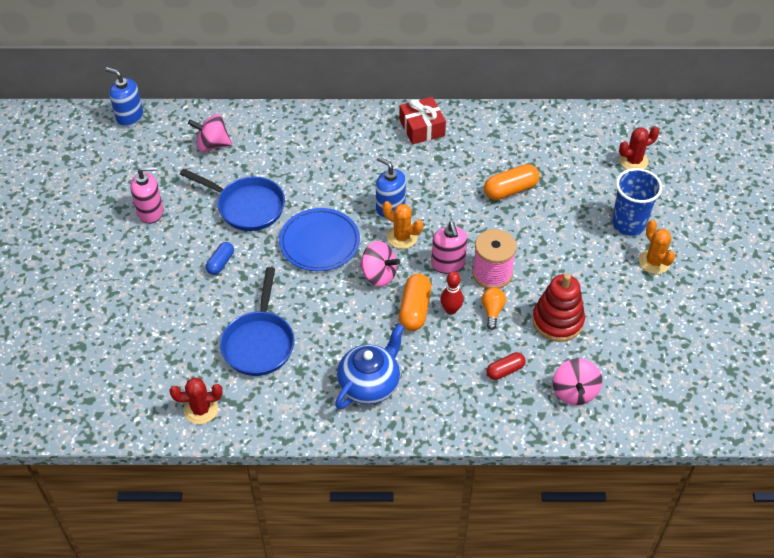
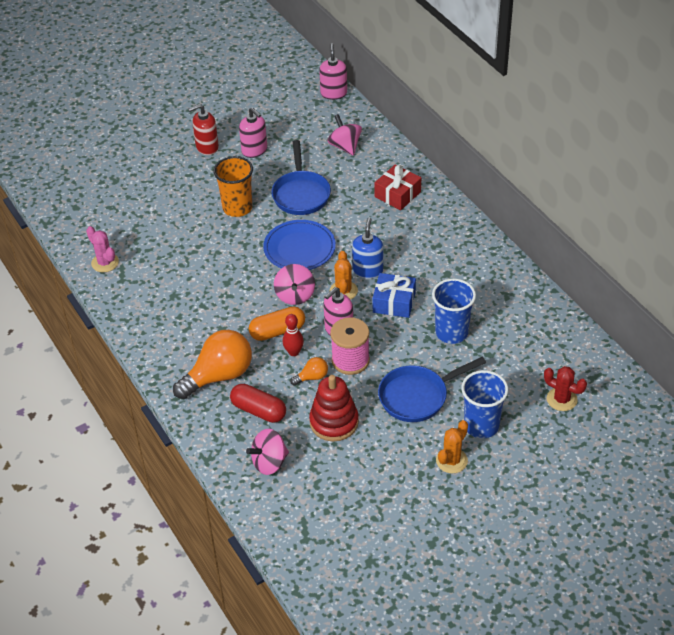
camera: 60 degrees right, 5 degrees down
blue soap dispenser [105,67,143,127] -> pink soap dispenser [319,43,347,100]
red cactus [170,377,223,424] -> pink cactus [86,226,119,272]
blue capsule [206,242,234,275] -> orange cup [213,156,253,217]
blue pan [220,267,295,376] -> blue pan moved to [378,357,486,422]
blue teapot [335,323,404,409] -> none
red gift [399,97,446,144] -> red gift moved to [374,164,421,210]
orange capsule [484,164,539,200] -> blue cup [432,279,476,344]
red capsule [487,352,526,380] -> red capsule [230,384,286,423], size x1.58
none -> orange light bulb [173,330,252,399]
none -> red soap dispenser [188,104,219,155]
none -> blue gift [373,273,416,318]

